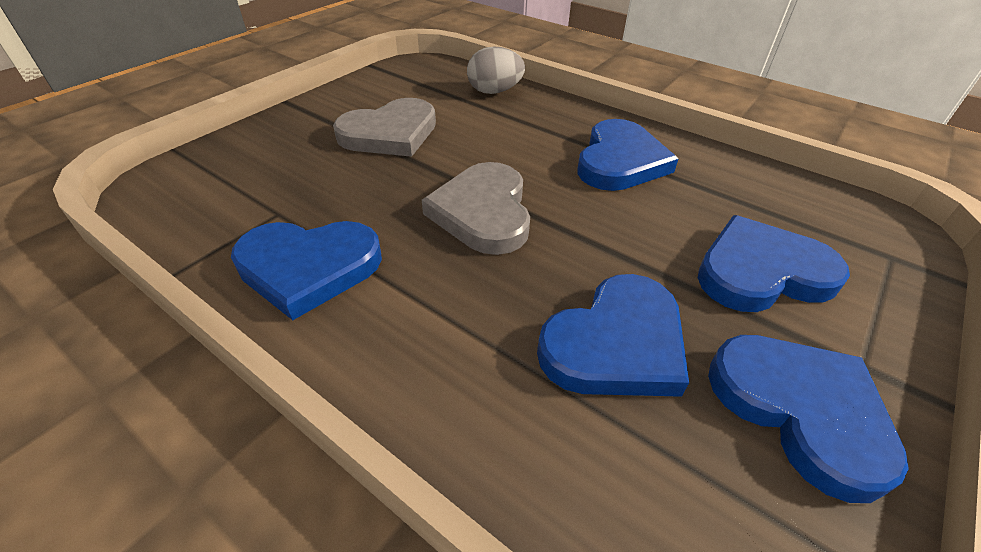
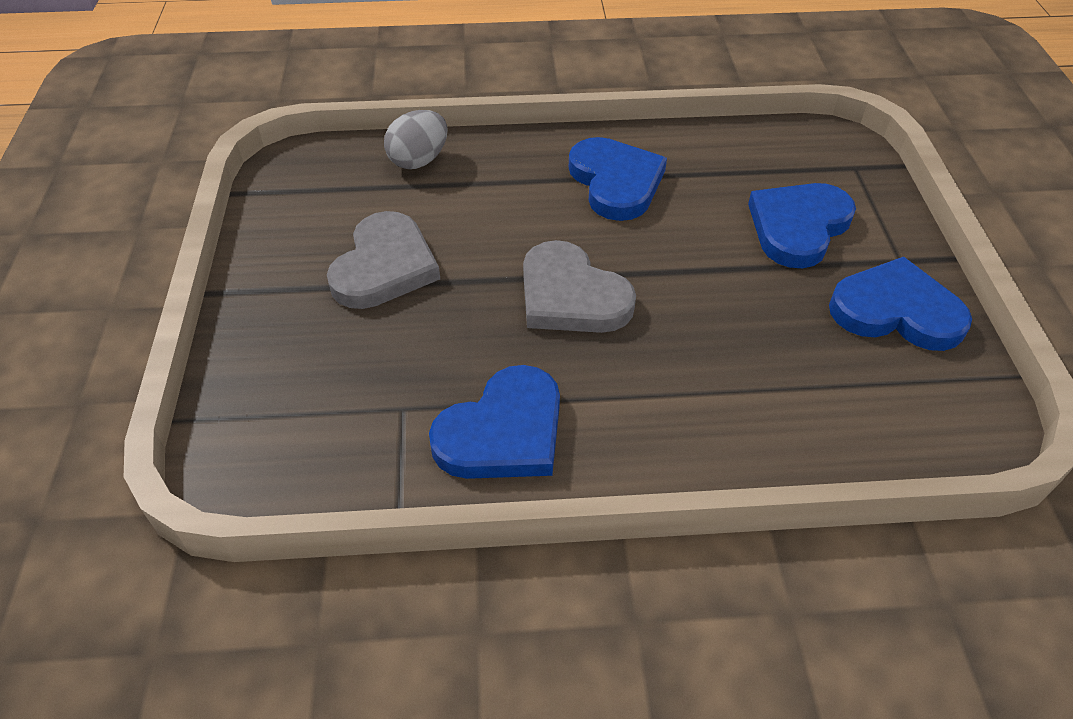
camera: 40 degrees left, 5 degrees up
blue heart [537,274,689,397] -> none

